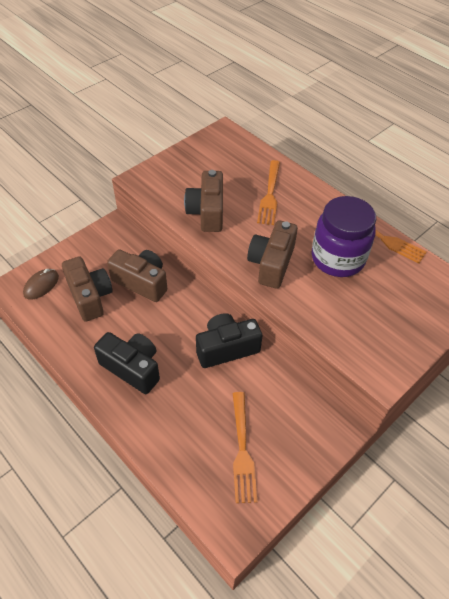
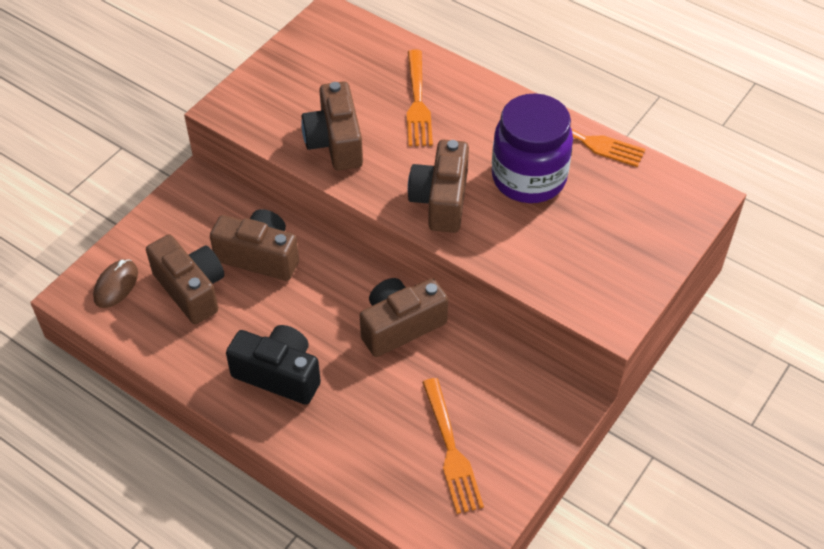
camera: 10 degrees left, 0 degrees up
black camera [196,313,262,368] -> brown camera [360,278,448,357]

